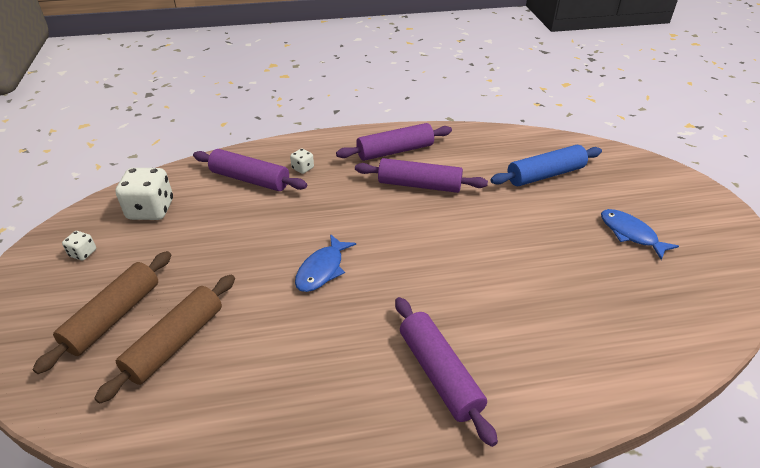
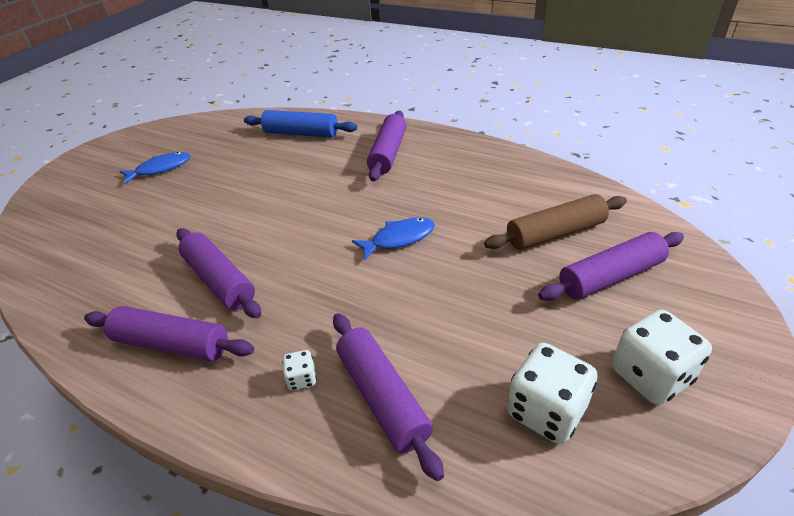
camera: 140 degrees left, 0 degrees up
brown rolling pin [32,251,171,374] -> purple rolling pin [538,232,684,301]
white dice [62,231,96,261] -> white dice [612,310,712,405], size x2.08
blue rolling pin [491,145,602,186] -> blue rolling pin moved to [244,110,357,138]
blue fish [601,209,679,260] -> blue fish turned 120 degrees counterclockwise [119,152,190,184]

